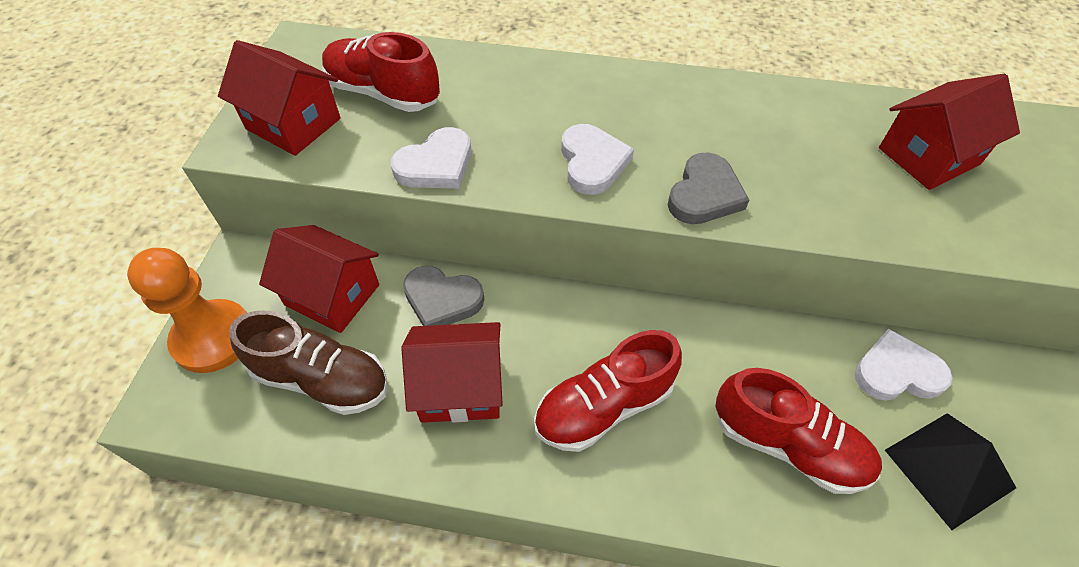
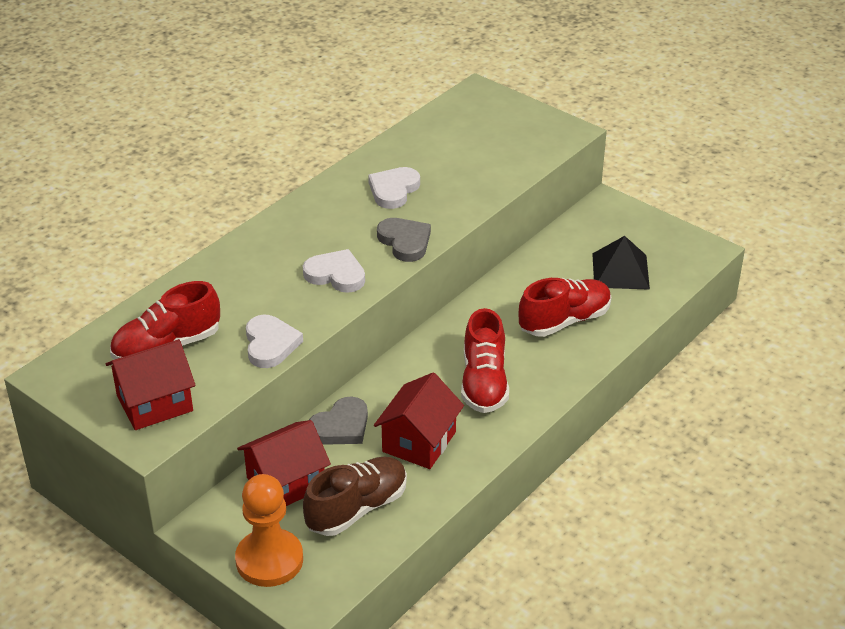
camera: 60 degrees left, 15 degrees down
white heart [855,328,952,401] -> white heart moved to [368,167,420,209]
red house [879,74,1020,190] -> none

